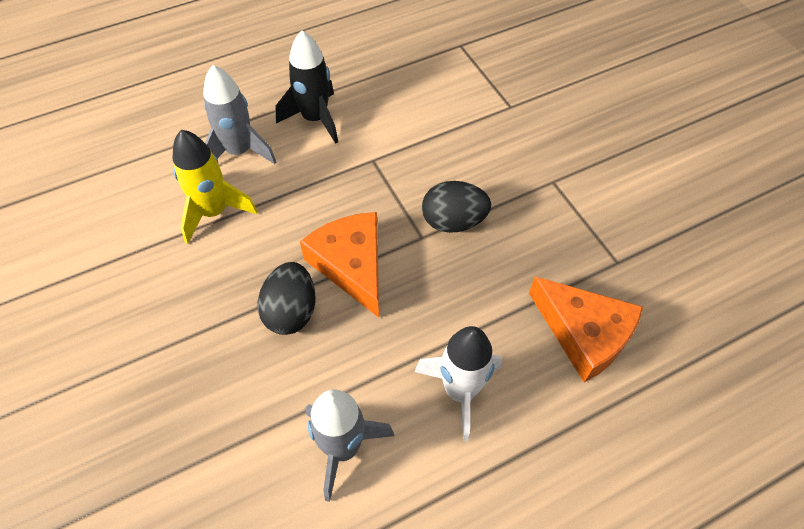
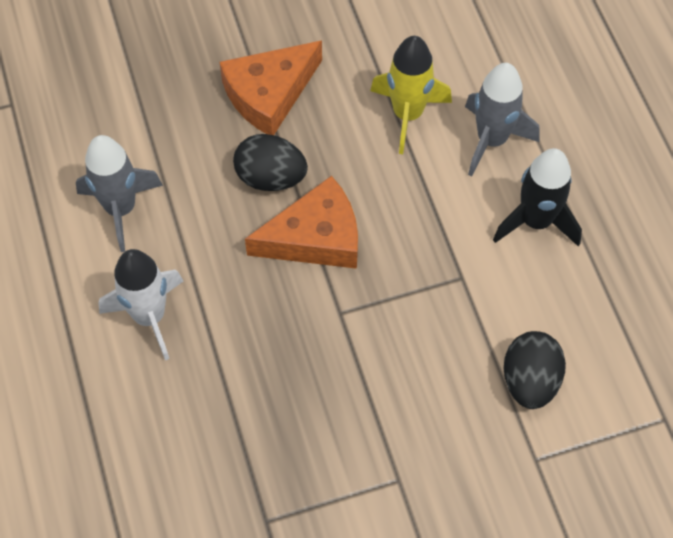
camera: 100 degrees right, 5 degrees up
black egg [422,181,491,233] -> black egg moved to [504,331,566,409]
orange cheese [529,276,643,382] -> orange cheese moved to [220,40,322,135]

